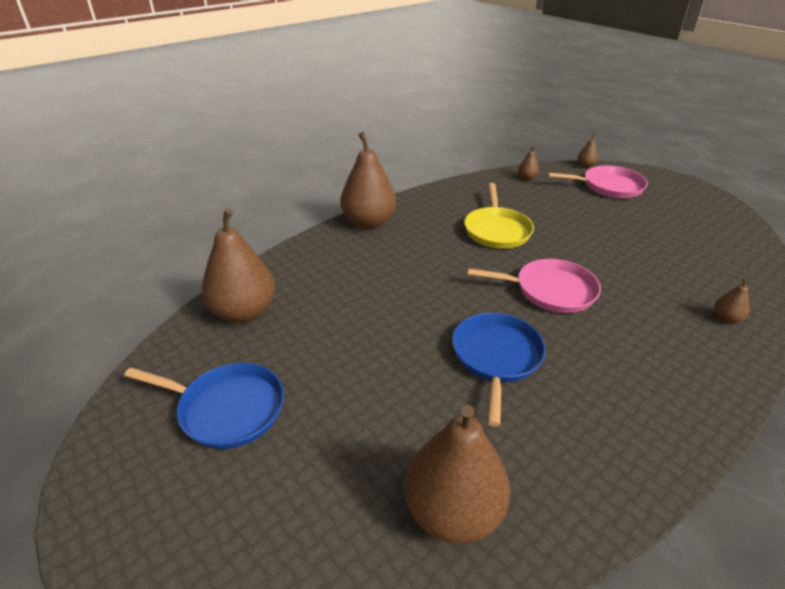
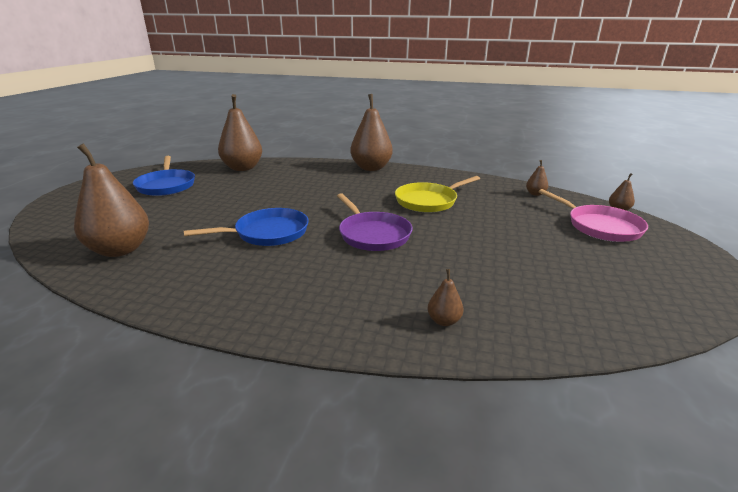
camera: 55 degrees right, 10 degrees down
pink pan [467,259,601,313] -> purple pan [337,193,413,251]

